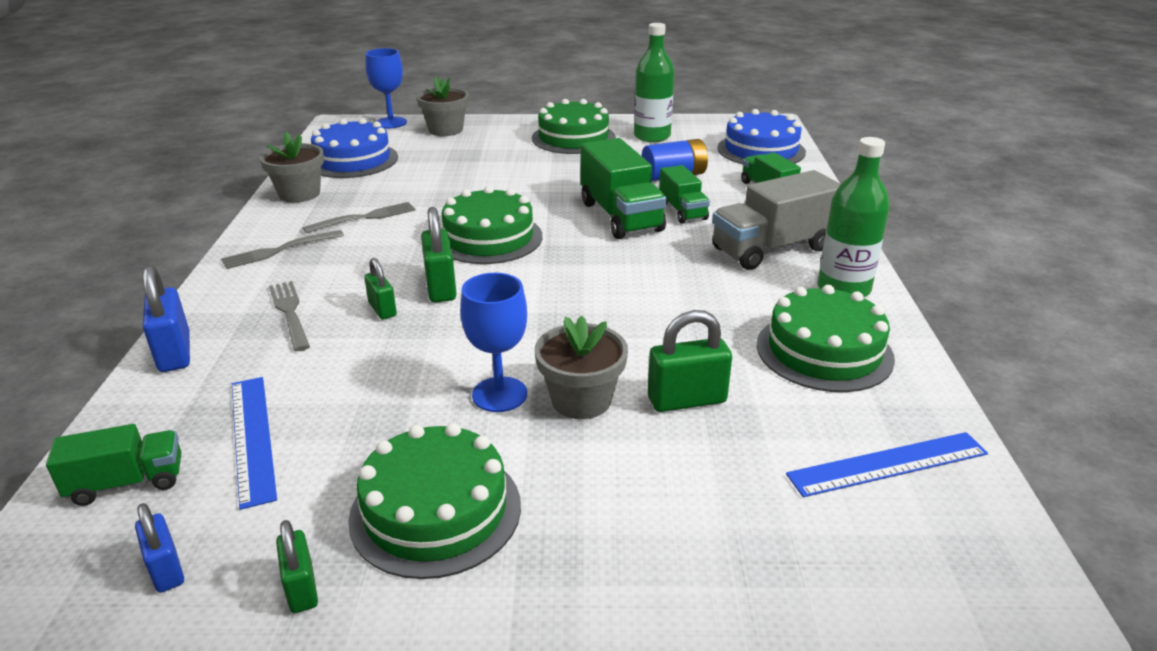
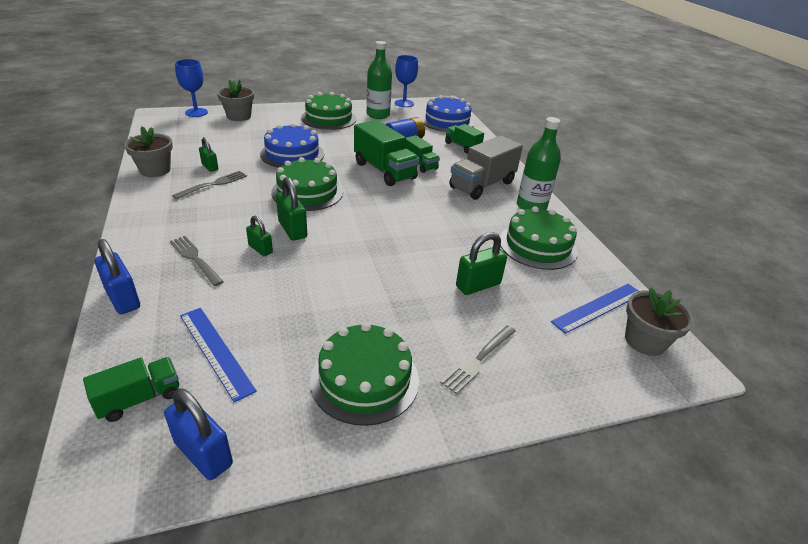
camera: 20 degrees left, 5 degrees up
blue padlock [135,503,184,593] -> blue padlock [164,388,233,480], size x1.57
grey fork [221,230,344,269] -> grey fork moved to [440,325,516,394]
green padlock [276,520,318,613] -> green padlock moved to [199,137,218,172]
blue cake [311,118,398,178] -> blue cake moved to [260,123,324,168]
blue goblet [460,273,527,412] -> blue goblet moved to [395,55,418,107]
grey flower pot [534,315,628,419] -> grey flower pot moved to [625,288,694,356]

